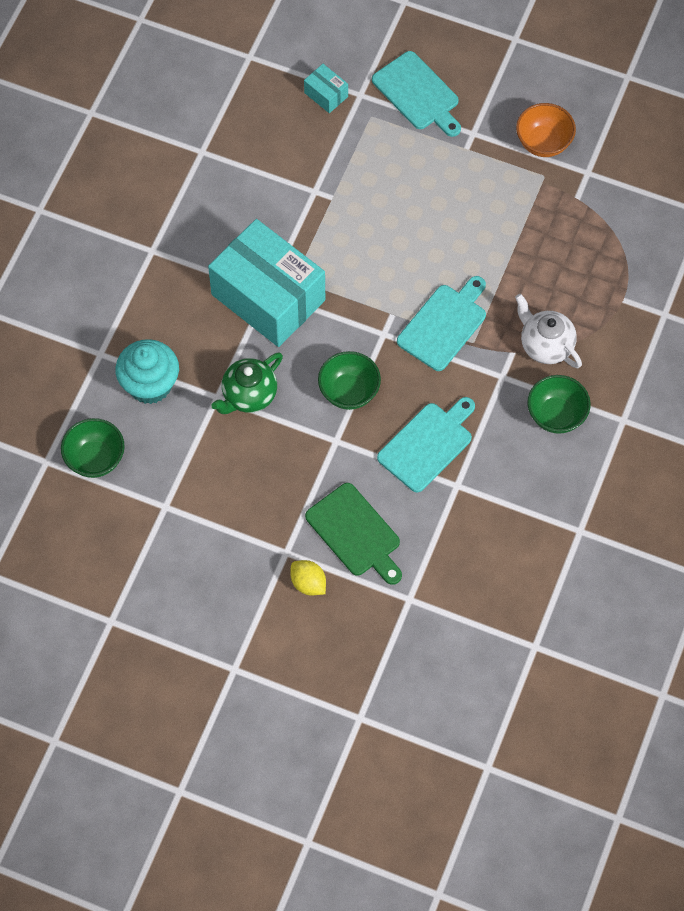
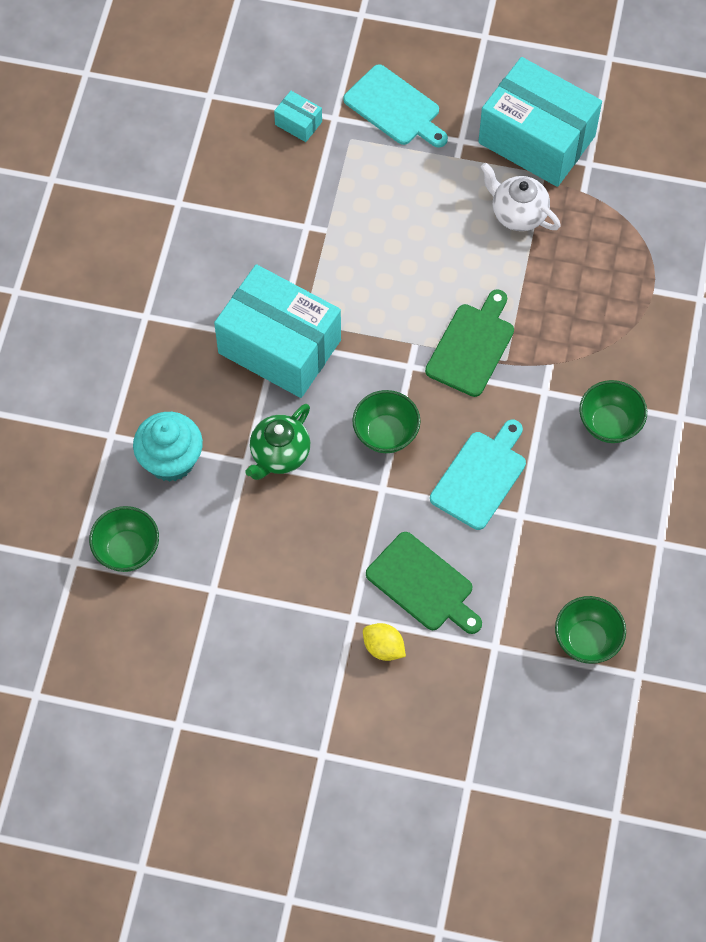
camera: 10 degrees left, 0 degrees up
turquoise cutting board [397,276,486,371] -> green cutting board [425,289,514,397]
white teapot [515,294,582,368] -> white teapot moved to [481,163,561,231]
orange bowl [516,103,576,157] -> turquoise box [478,57,602,187]
none -> green bowl [555,596,626,664]

